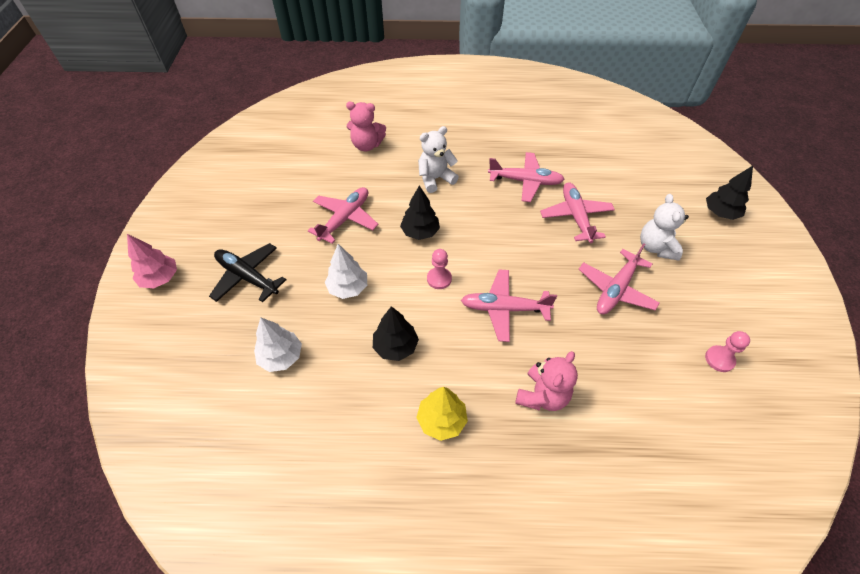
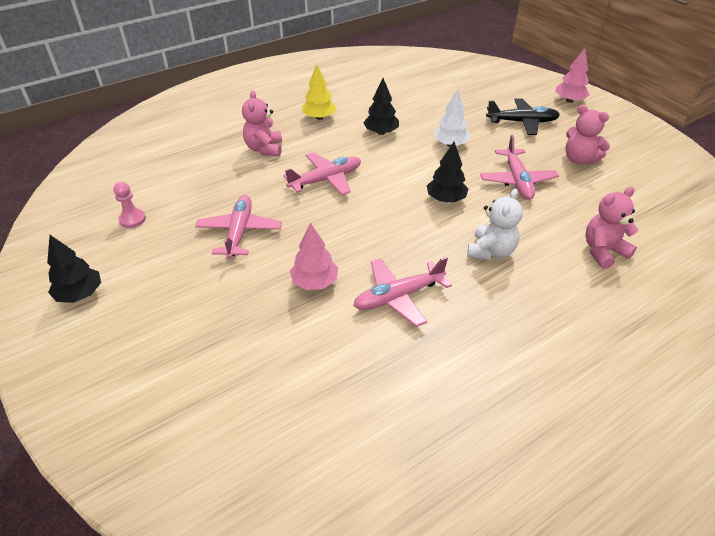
camera: 145 degrees right, 10 degrees down
white tree [254,318,302,372] -> none
pink pawn [427,249,452,289] -> none
pink plane [540,182,615,243] -> pink tree [290,223,338,290]
white teddy bear [640,194,689,261] -> none
black tree [706,166,753,220] -> black tree moved to [47,235,101,303]
none -> pink teddy bear [566,105,610,165]

